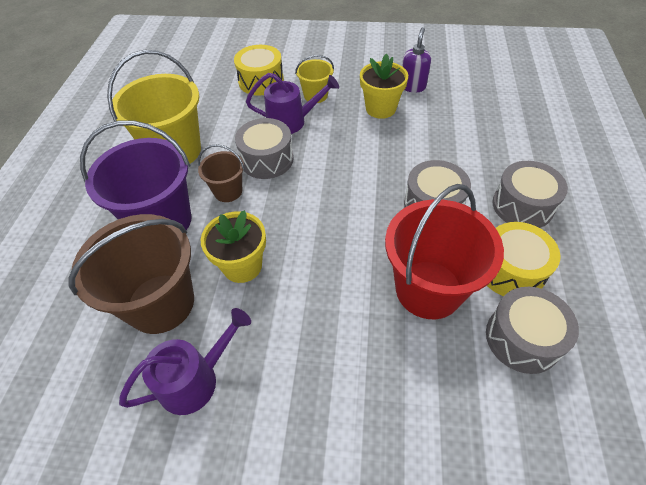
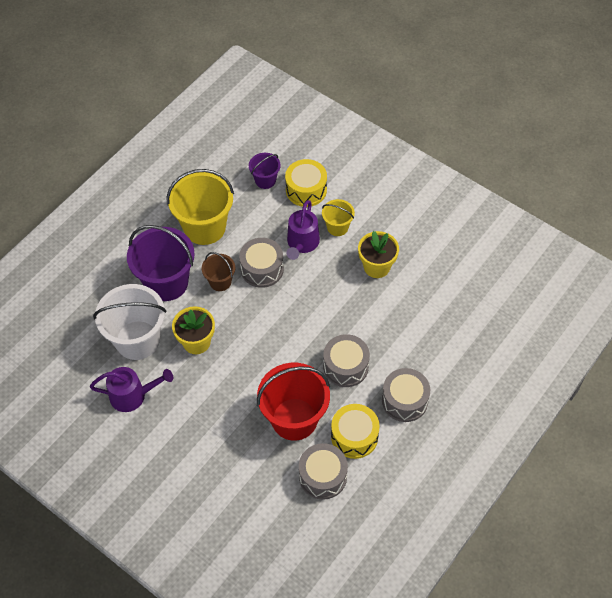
camera: 30 degrees right, 5 degrees up
brown bucket [69,214,194,334] -> white bucket [93,284,166,360]
purple watering can [246,73,339,134] -> purple watering can turned 75 degrees clockwise [286,200,320,260]
purple soap dispenser [402,27,431,93] -> none
none -> purple bucket [249,153,281,189]

